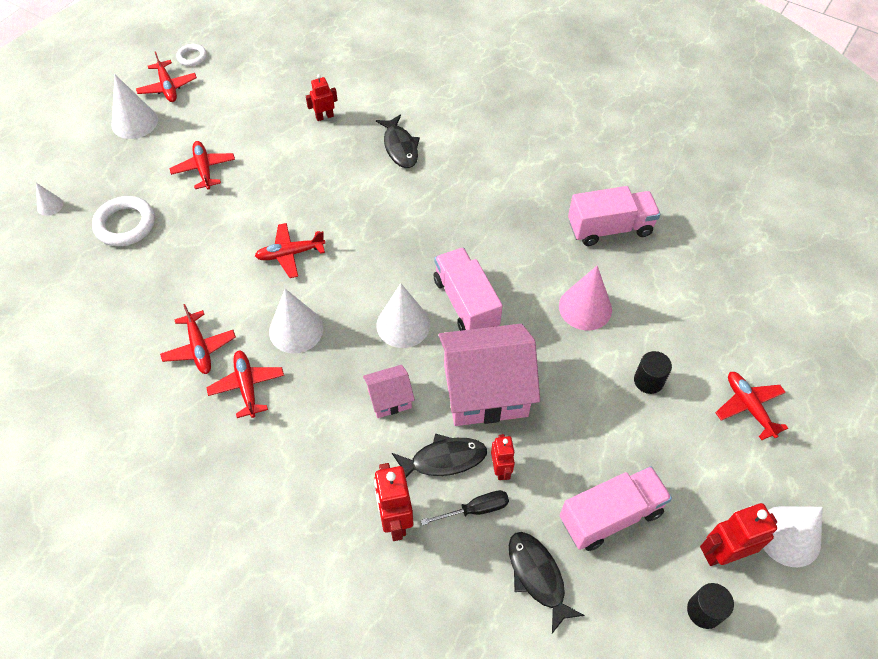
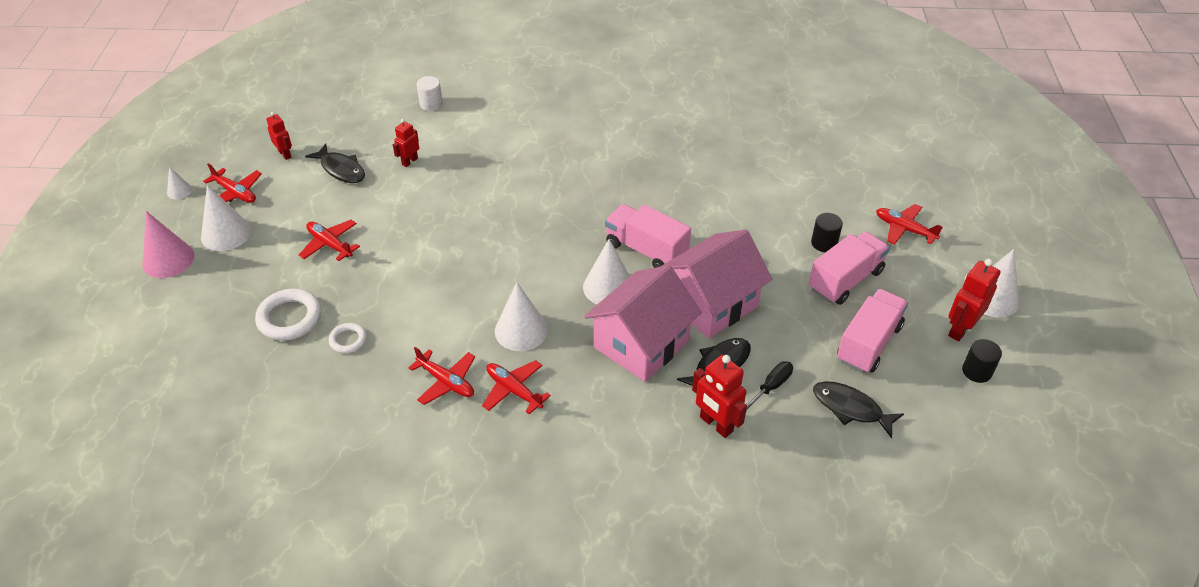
camera: 30 degrees left, 10 degrees down
white cone [36,183,63,216] -> white cone moved to [167,167,192,199]
white ring [176,44,207,66] -> white ring moved to [329,323,367,353]
red plane [255,223,325,278] -> none
pink house [363,365,415,418] -> pink house [584,265,702,382], size x2.08
black fish [376,114,420,168] -> black fish moved to [305,144,365,183]
red robot [491,434,515,480] -> red robot moved to [266,112,292,160]
pink cone [559,266,612,330] -> pink cone moved to [143,211,194,278]
pink truck [568,186,661,246] -> pink truck moved to [809,231,890,305]
none -> white cylinder [416,76,443,111]

